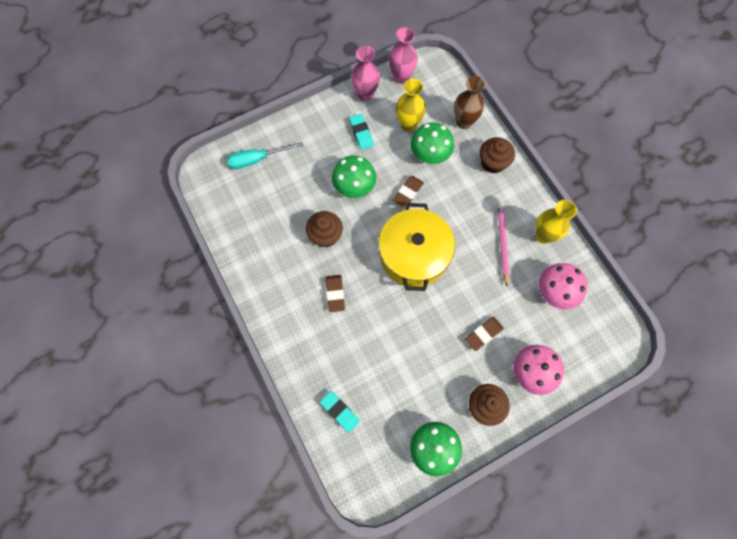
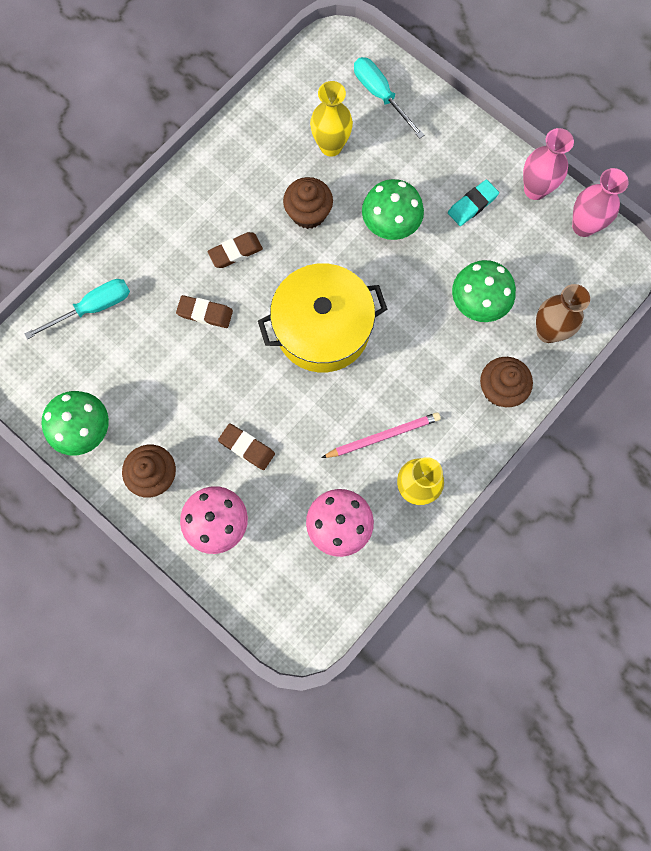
camera: 70 degrees right, 5 degrees up
turquoise eraser [320,391,360,433] -> turquoise screwdriver [24,279,130,339]
brown eraser [393,176,424,208] -> brown eraser moved to [176,295,233,328]
yellow vase [396,79,426,132] -> yellow vase moved to [310,81,353,157]

